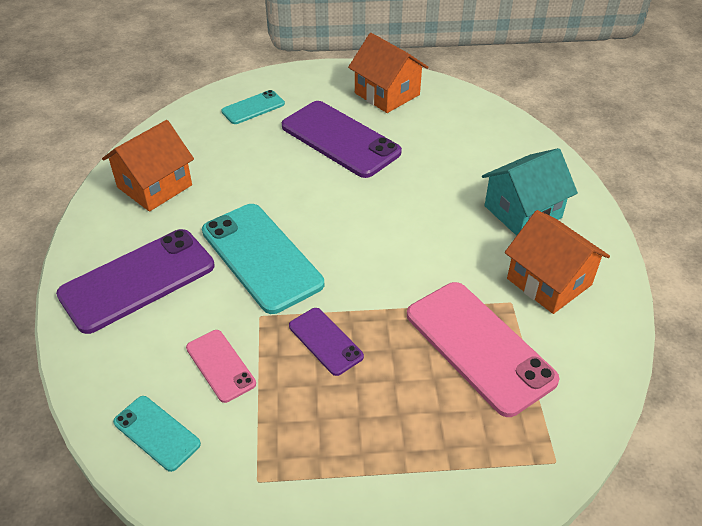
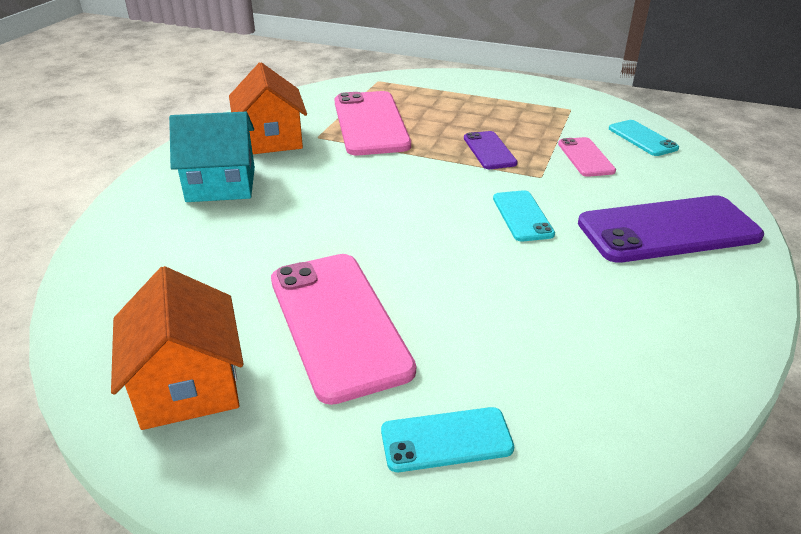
camera: 155 degrees left, 10 degrees down
orange house [102,120,194,212] -> none
turquoise phone [202,204,324,314] -> turquoise phone [493,190,555,242], size x0.52
purple phone [282,101,402,178] -> pink phone [271,254,416,405]

